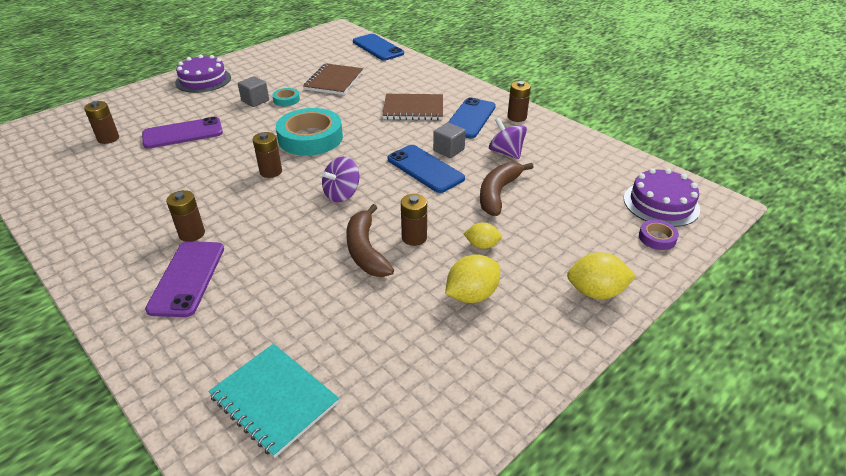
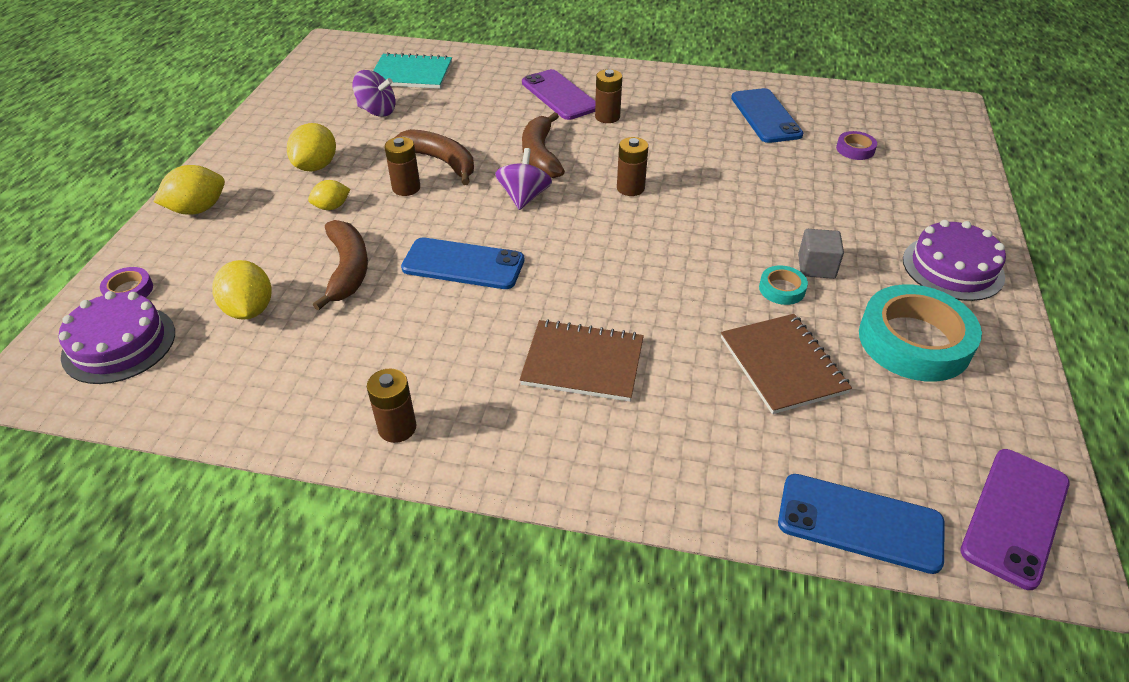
camera: 145 degrees right, 5 degrees up
brown battery [84,101,119,144] -> purple tape [836,131,877,160]
purple phone [142,117,223,149] -> purple phone moved to [960,449,1070,590]
turquoise tape [276,108,343,156] -> turquoise tape moved to [859,284,982,382]
brown notebook [382,94,443,120] -> brown notebook turned 45 degrees clockwise [520,319,644,402]
grey cube [433,123,466,158] -> none
blue phone [448,97,496,139] -> blue phone moved to [731,88,803,143]
purple spinning top [489,118,527,159] -> purple spinning top moved to [353,70,395,117]
none -> yellow lemon [212,260,272,320]
none -> brown banana [522,112,565,178]

